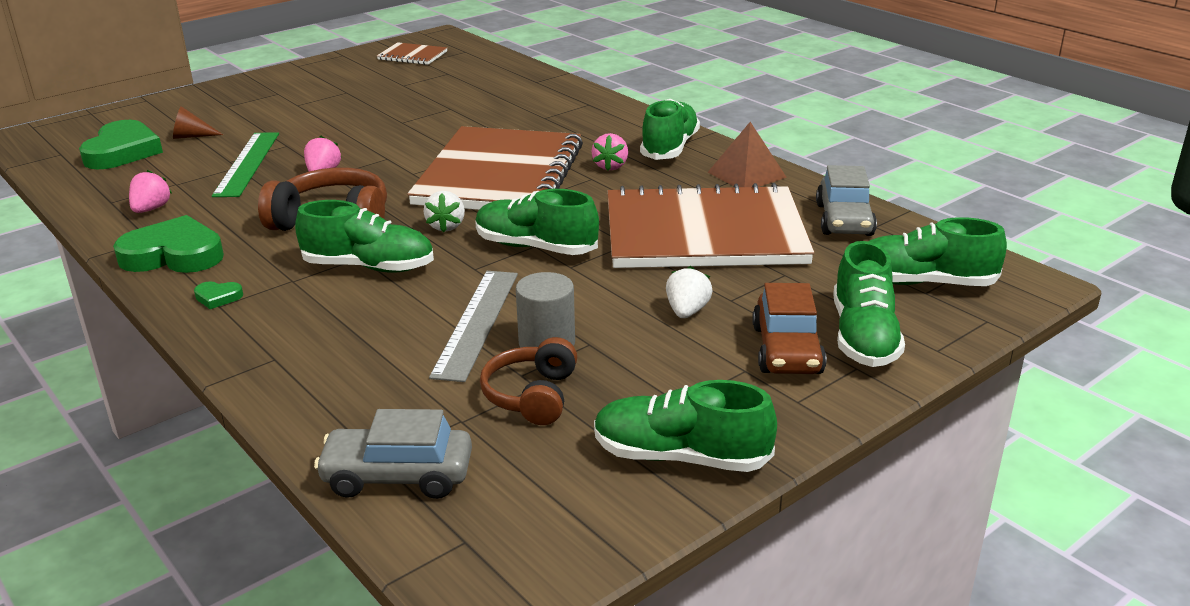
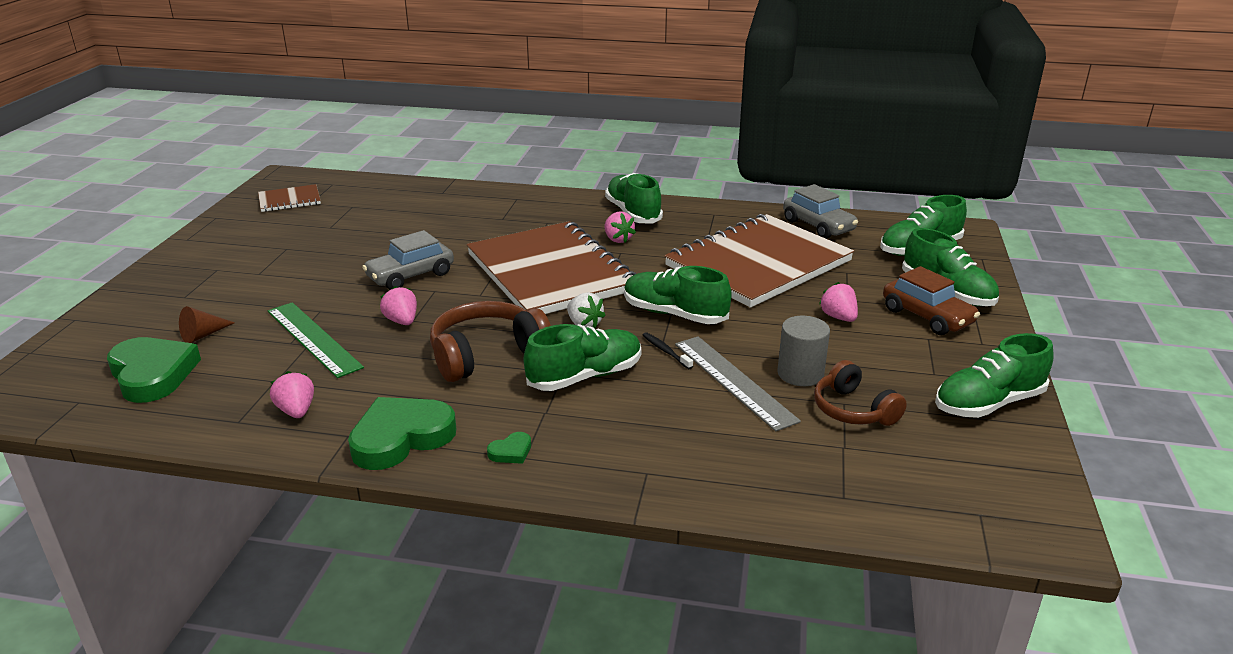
camera: 40 degrees left, 0 degrees up
grey car [314,409,472,499] -> grey car moved to [362,230,454,290]
green shoe [475,189,599,255] -> green shoe turned 45 degrees clockwise [624,266,732,324]
white strawberry [666,266,713,318] -> pink strawberry [819,282,858,322]
brown pyramid [708,122,787,187] -> none
none -> black toothbrush [643,332,693,369]

